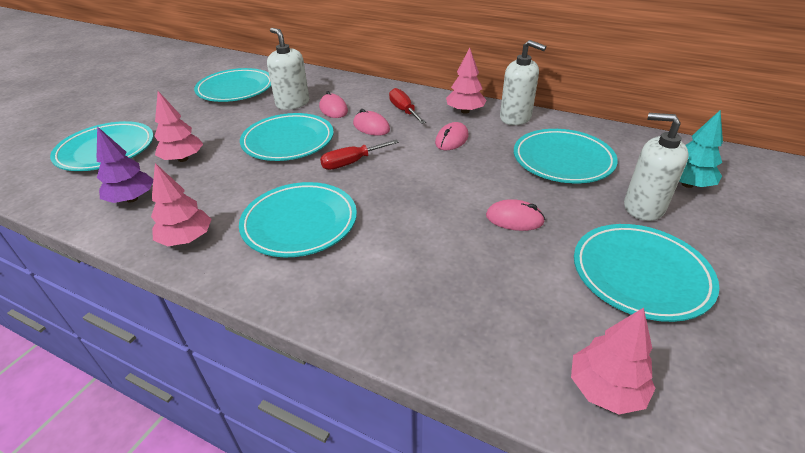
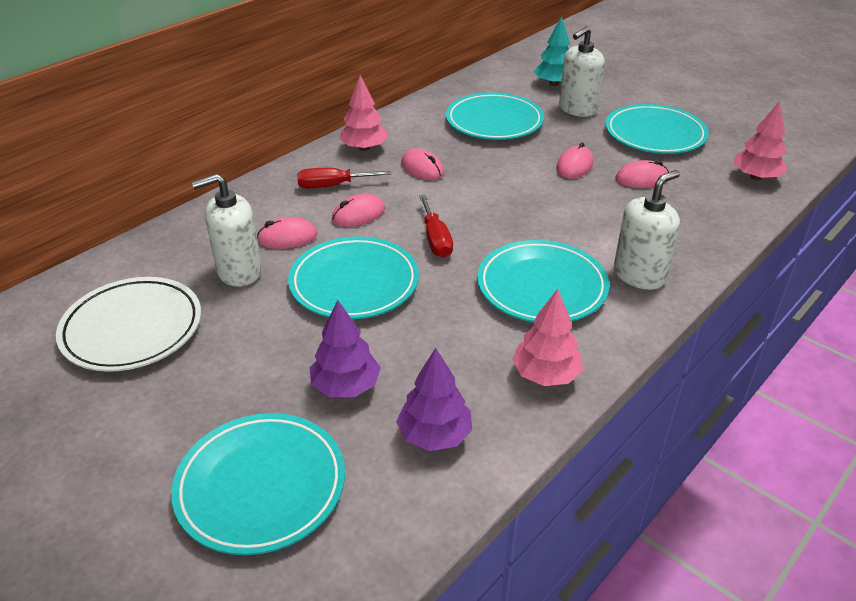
camera: 75 degrees left, 0 degrees up
pink tree [155,91,203,162] -> purple tree [310,300,381,397]
turquoise plate [194,68,271,102] -> white plate [56,277,201,372]
white soap dispenser [500,40,546,125] -> white soap dispenser moved to [614,170,680,290]
none -> pink mouse [615,160,669,188]

